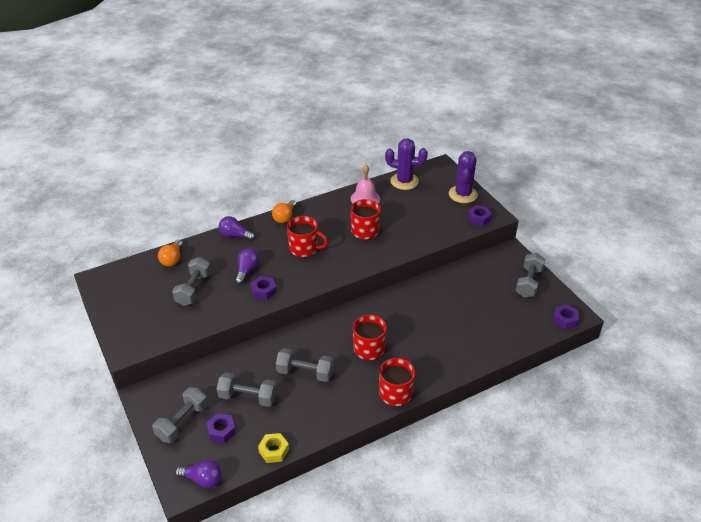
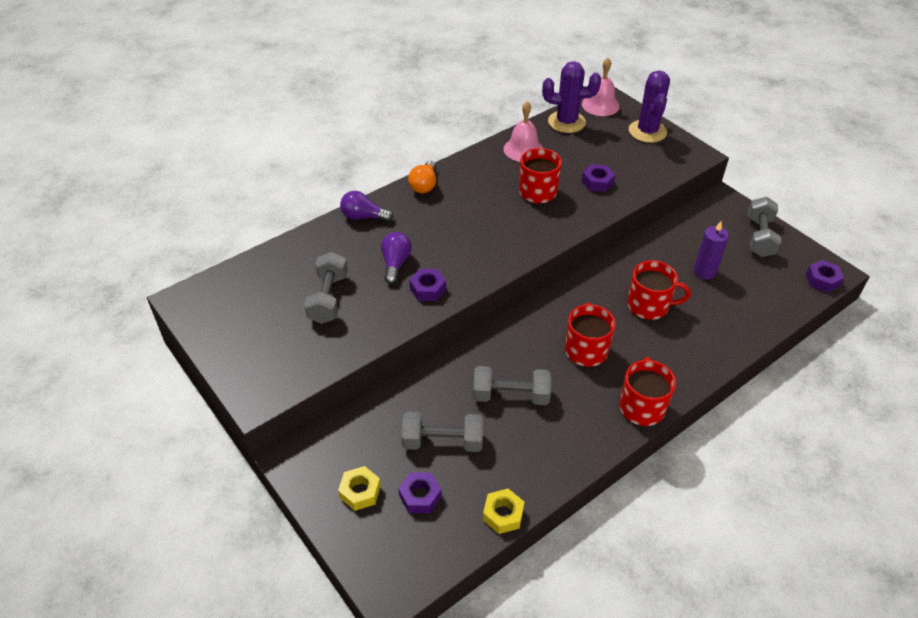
camera: 10 degrees left, 5 degrees up
grey dumbbell [152,387,208,443] -> yellow nut [338,466,381,511]
orange light bulb [158,240,183,266] -> none
purple light bulb [175,460,222,488] -> none
red mug [287,216,328,257] -> red mug moved to [627,260,691,320]
purple nut [468,205,492,226] -> purple nut moved to [582,164,615,192]
none -> pink bell [582,58,620,116]
none -> purple candle [694,221,729,280]

